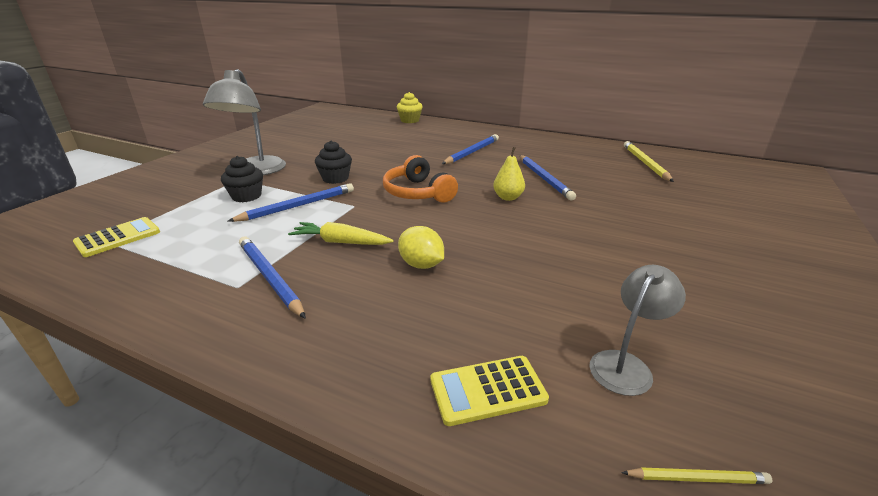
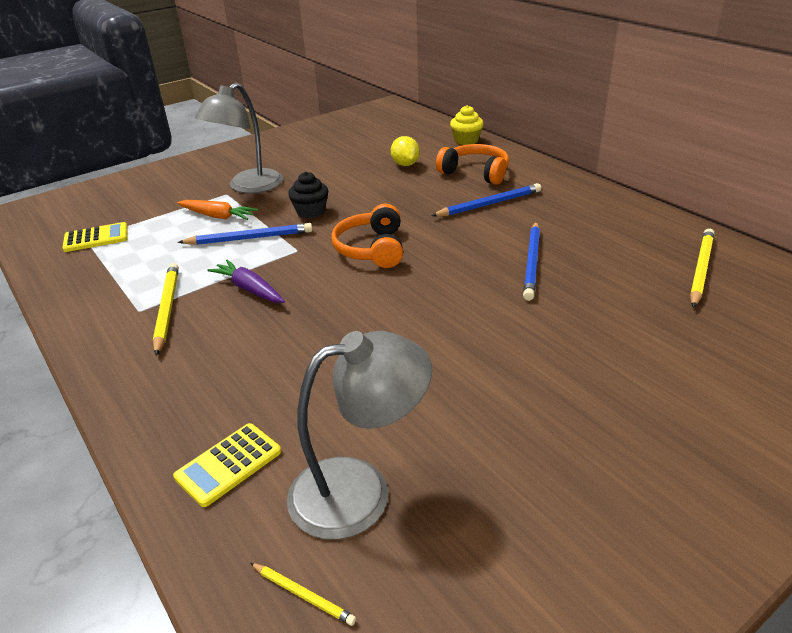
camera: 30 degrees right, 5 degrees up
black cupcake [221,156,263,202] -> orange carrot [177,200,258,220]
blue pencil [239,237,306,319] -> yellow pencil [153,263,179,356]
yellow carrot [288,222,394,245] -> purple carrot [207,259,285,303]
yellow lemon [398,226,444,269] -> yellow lemon moved to [391,136,420,166]
yellow calculator [430,356,549,426] -> yellow calculator turned 60 degrees counterclockwise [173,423,281,507]
yellow pear [493,147,525,201] -> none
grey lamp [589,265,686,396] -> grey lamp [287,331,432,540], size x1.70
none -> orange headphones [436,144,509,185]

